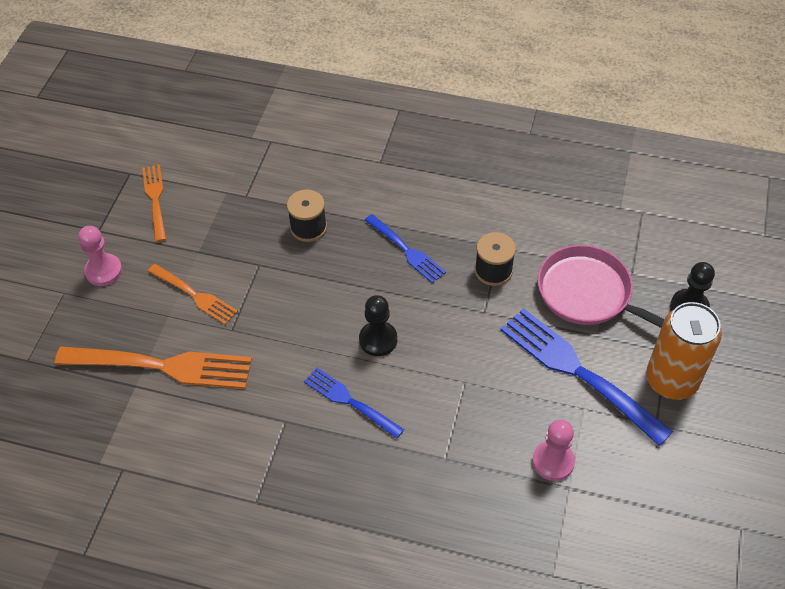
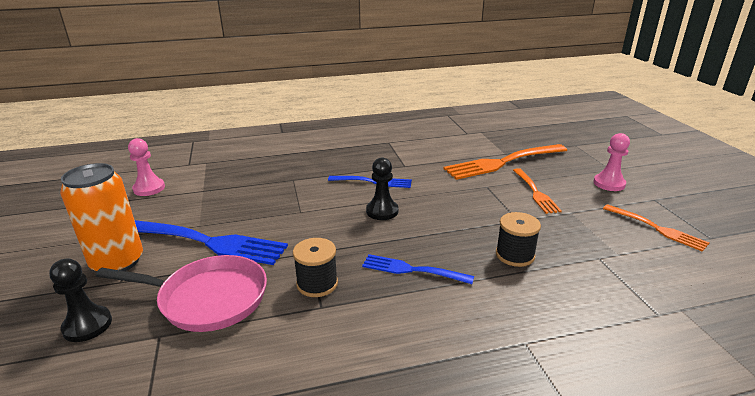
camera: 150 degrees right, 25 degrees down
orange fork [148,264,238,325] -> orange fork turned 105 degrees counterclockwise [513,168,562,214]
pink pawn [532,419,575,481] -> pink pawn moved to [128,138,165,196]

